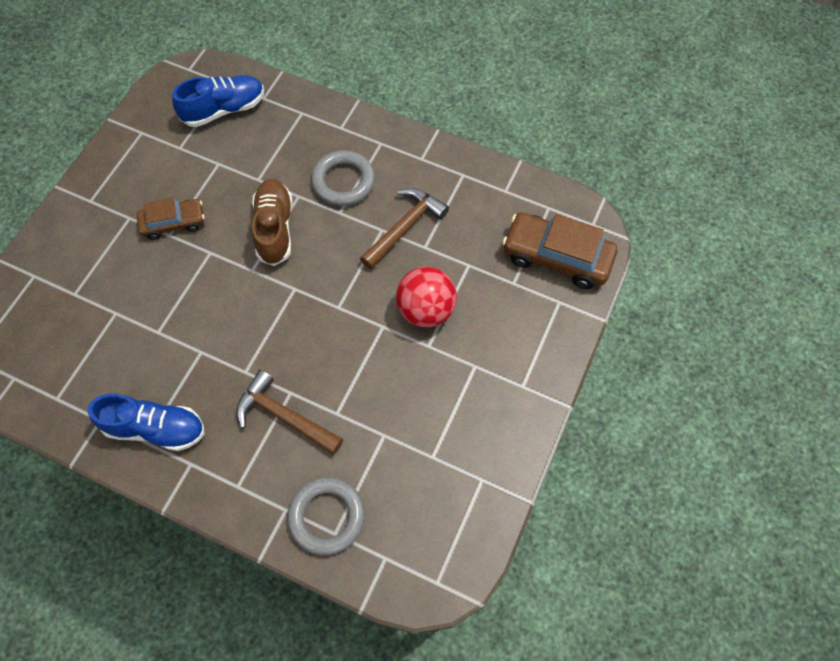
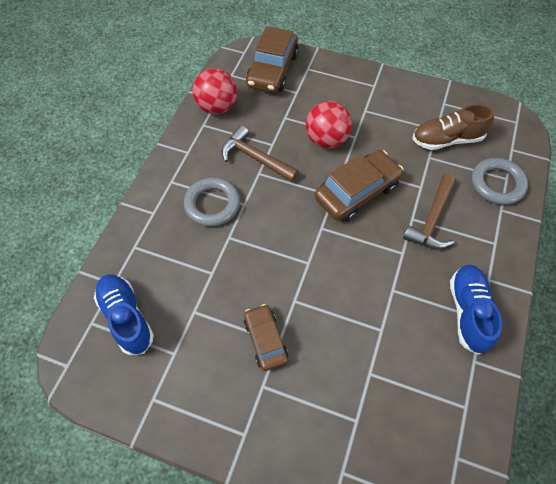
camera: 95 degrees left, 5 degrees down
brown shoe [252,179,292,266] -> brown shoe moved to [412,104,494,150]
none -> red ball [192,68,237,114]
none -> brown car [314,150,403,222]

